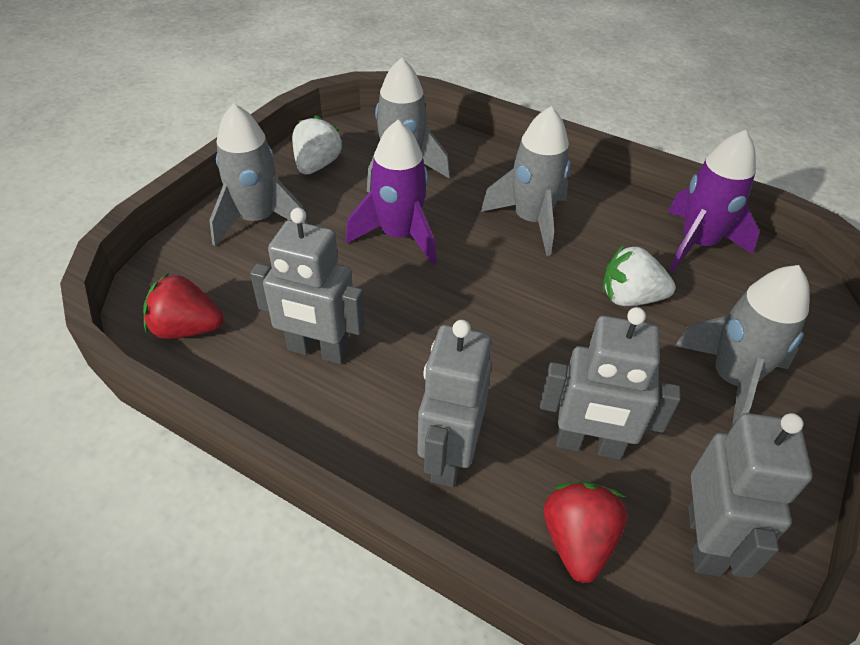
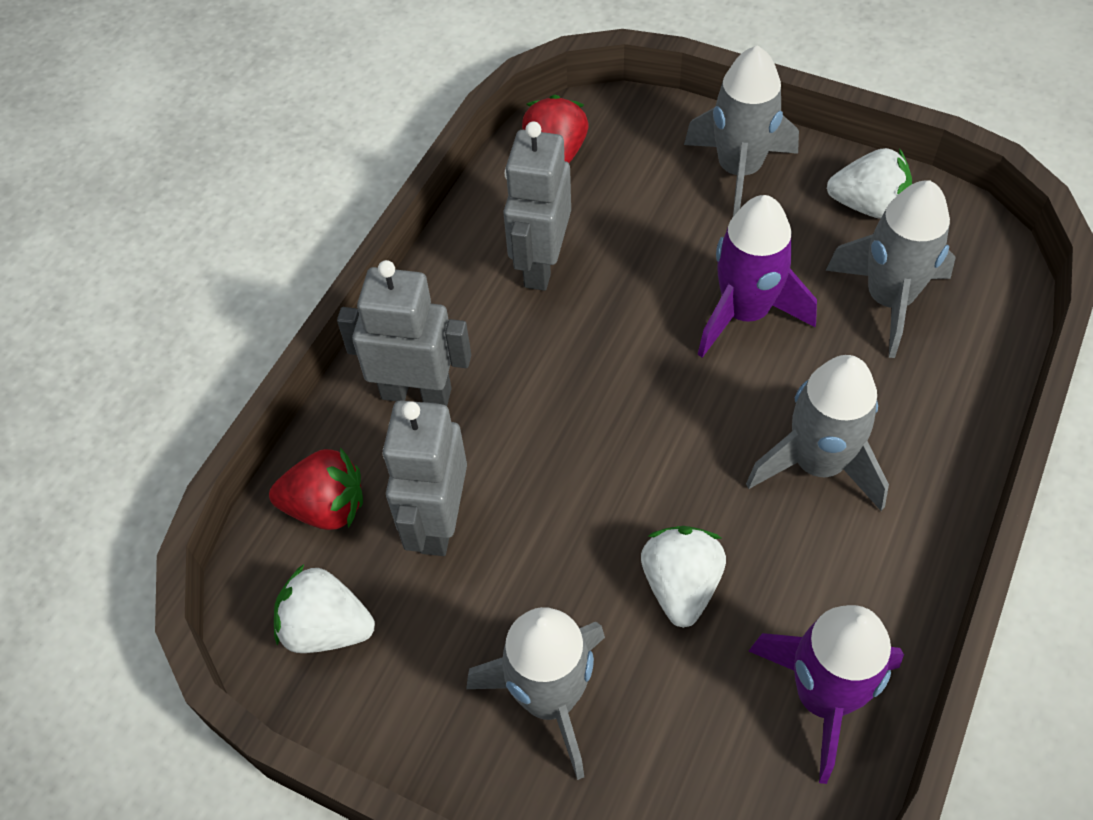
camera: 90 degrees right, 10 degrees up
grey robot [688,413,813,578] -> white strawberry [274,564,375,653]

